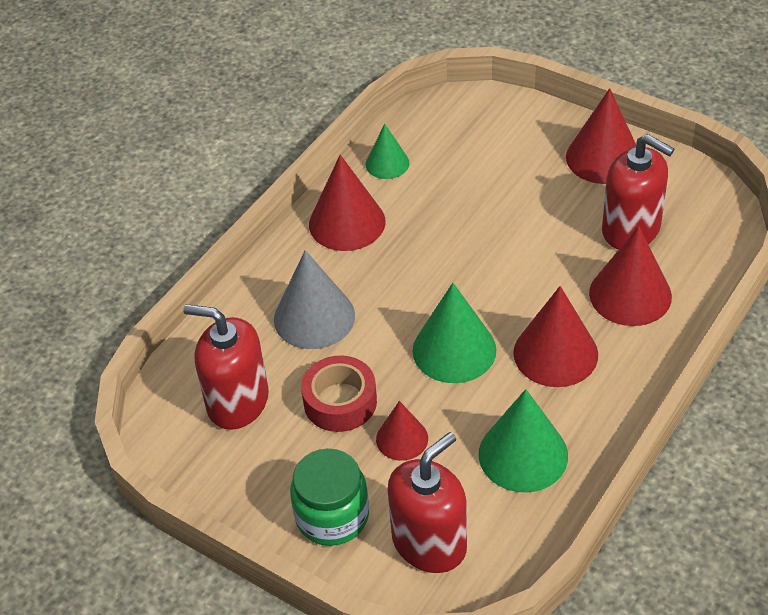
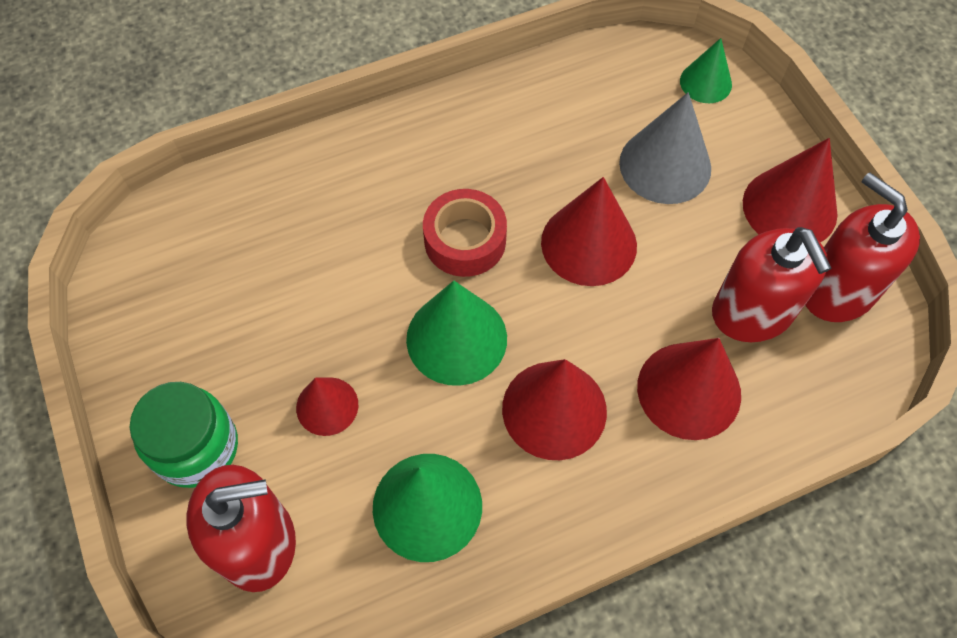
camera: 30 degrees right, 15 degrees up
red soap dispenser [183,304,269,430] -> red soap dispenser moved to [805,173,920,322]
grey cone [274,250,355,349] -> grey cone moved to [619,92,711,204]
red tape [301,355,377,432] -> red tape moved to [423,189,507,277]
red cone [309,155,386,251] -> red cone moved to [541,177,637,286]
green cone [366,124,410,179] -> green cone moved to [680,38,732,103]

